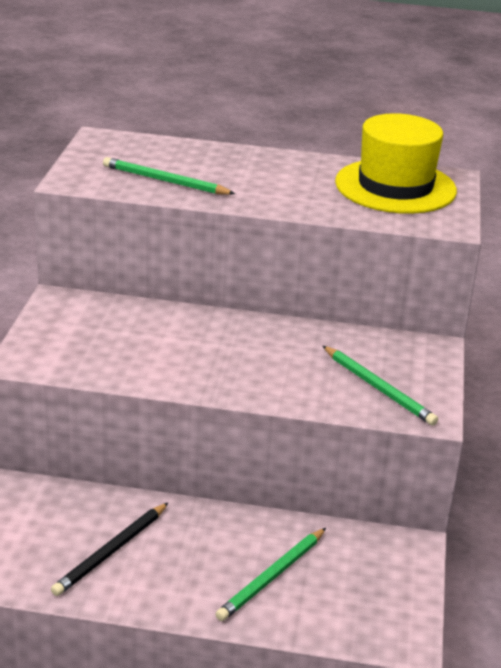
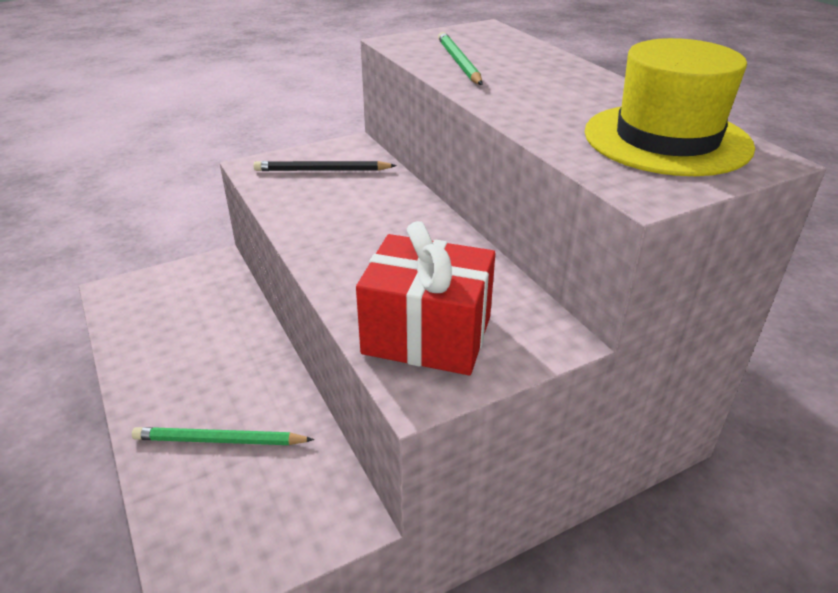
camera: 55 degrees right, 5 degrees up
black pencil [51,503,168,596] -> black pencil moved to [254,161,397,171]
green pencil [323,346,438,426] -> red gift [356,221,495,375]

